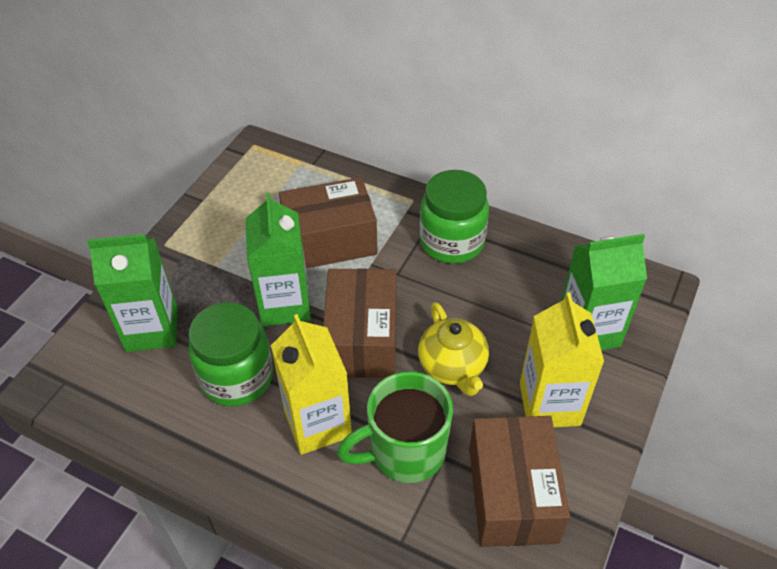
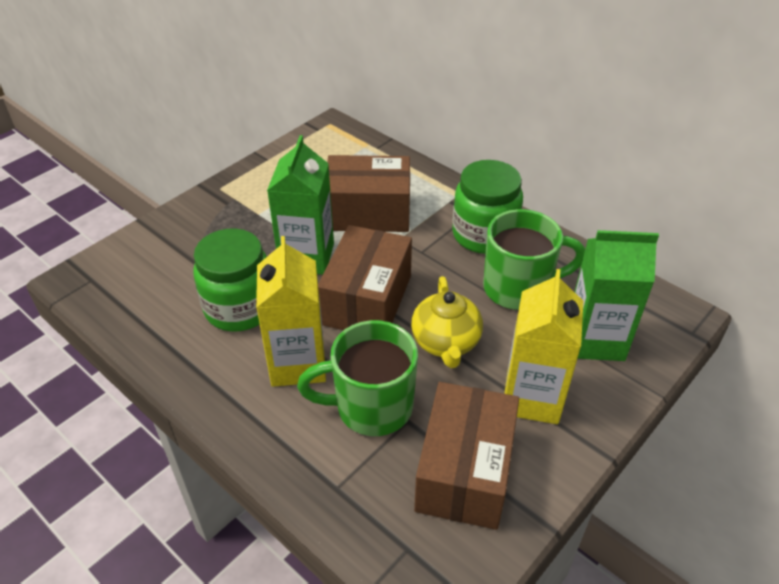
camera: 15 degrees right, 5 degrees down
green carton [87,234,178,352] -> none
none -> green mug [483,209,585,310]

